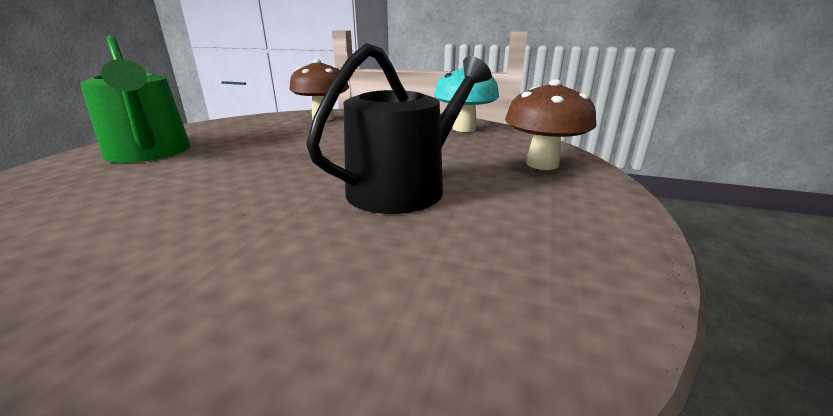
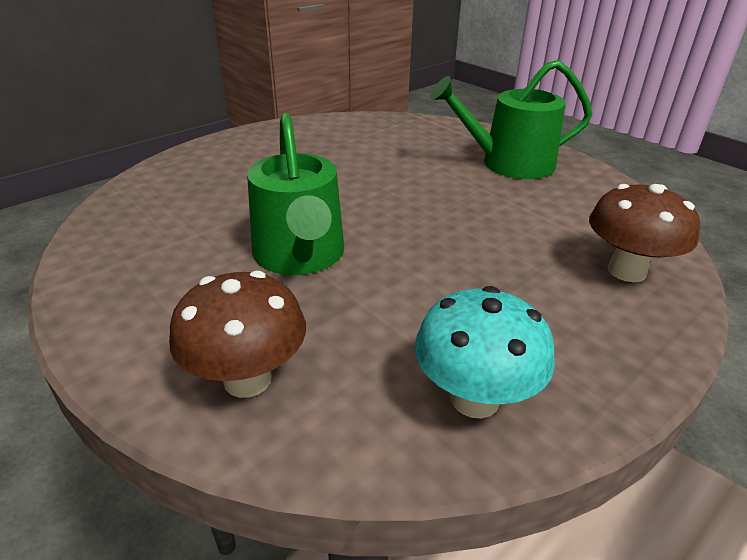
camera: 120 degrees right, 10 degrees up
black watering can [306,43,491,214] -> green watering can [247,113,344,275]

